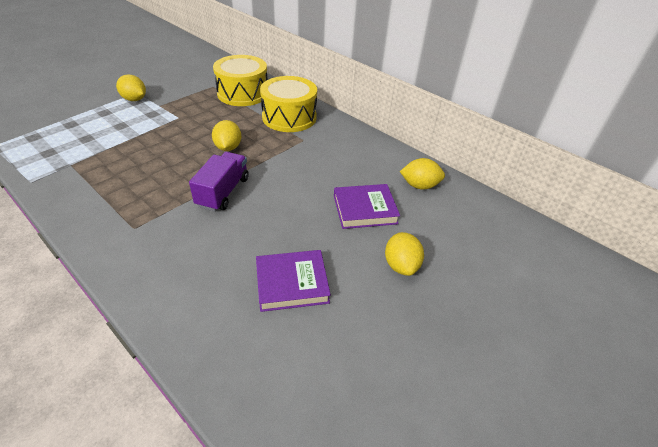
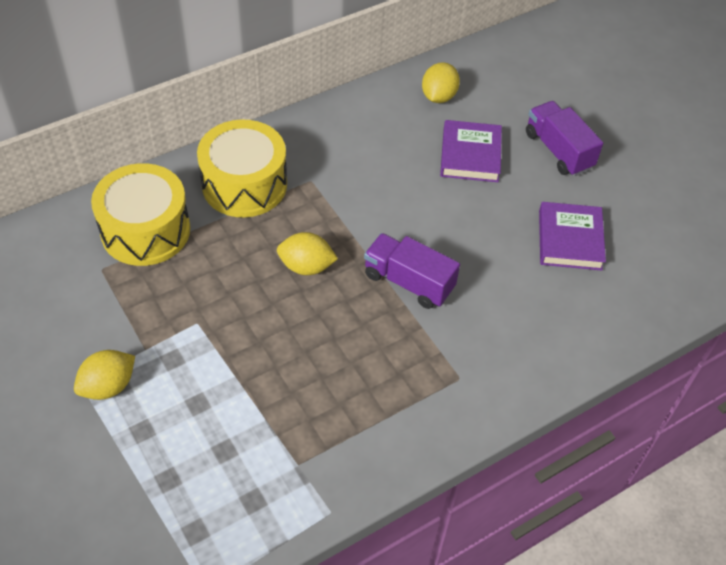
camera: 75 degrees left, 10 degrees up
yellow lemon [385,232,424,276] -> purple truck [526,101,603,176]

